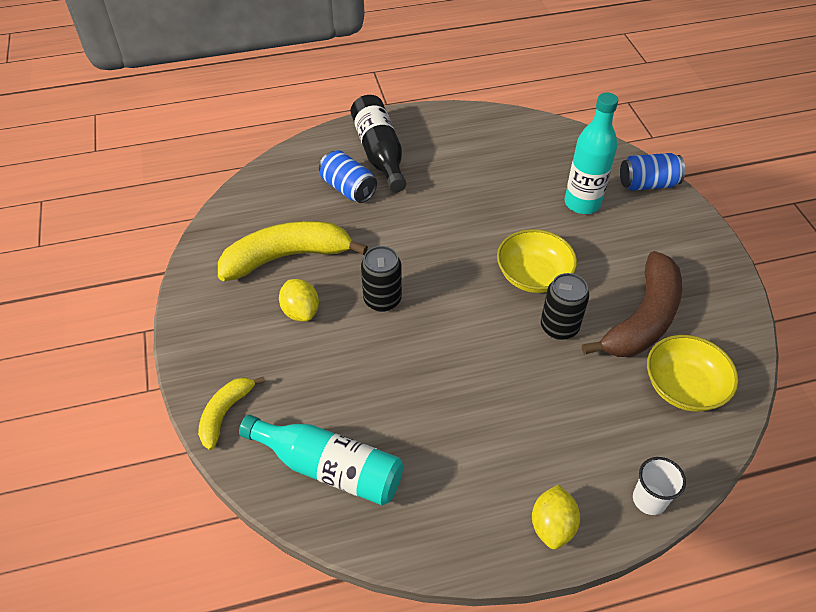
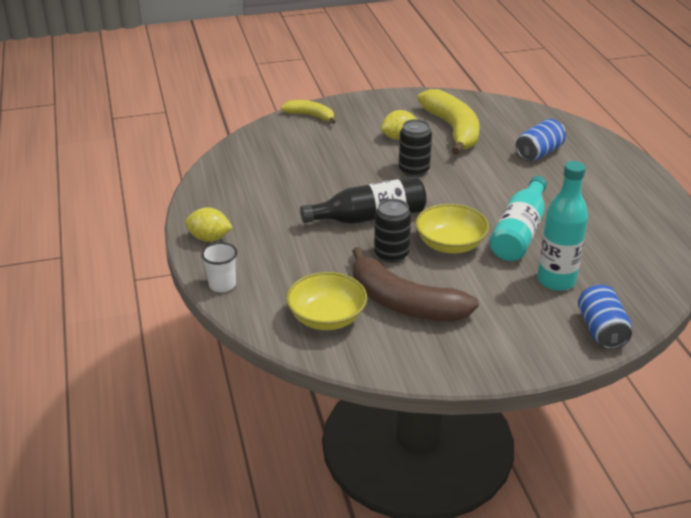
camera: 90 degrees right, 15 degrees down
turquoise bottle [239,415,403,505] -> turquoise bottle moved to [489,176,547,261]
black bottle [350,95,406,192] -> black bottle moved to [300,177,426,224]

